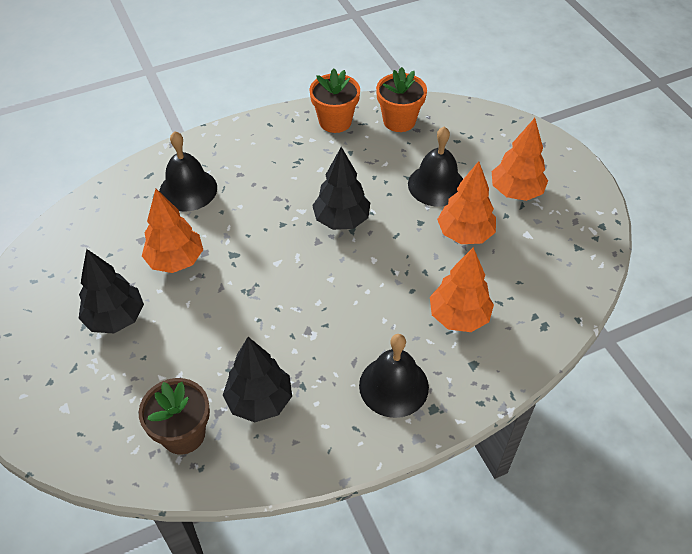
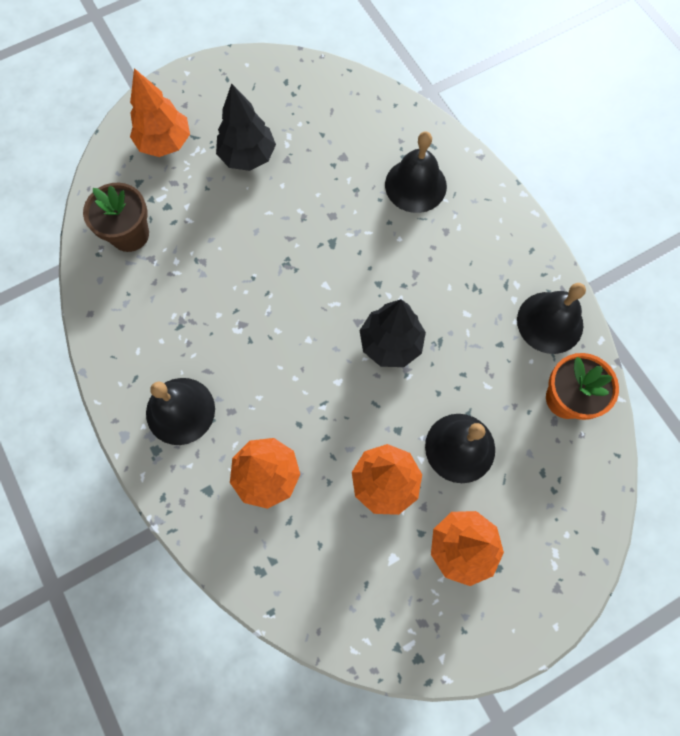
camera: 85 degrees right, 20 degrees up
orange tree [142,189,203,273] -> orange tree moved to [130,68,190,157]
black tree [223,337,292,422] -> none
orange flower pot [309,68,360,133] -> black bell [517,283,586,354]

